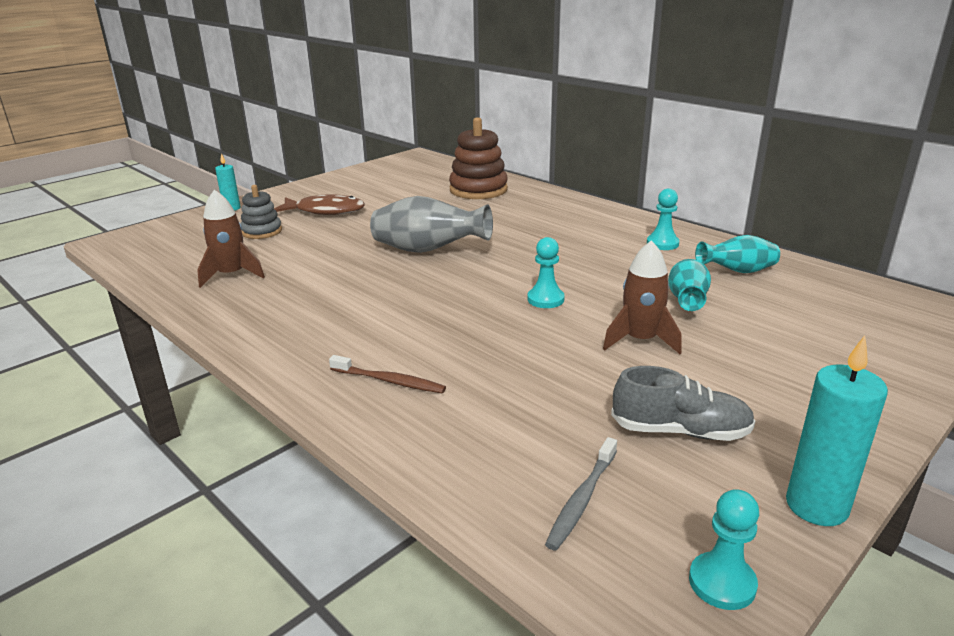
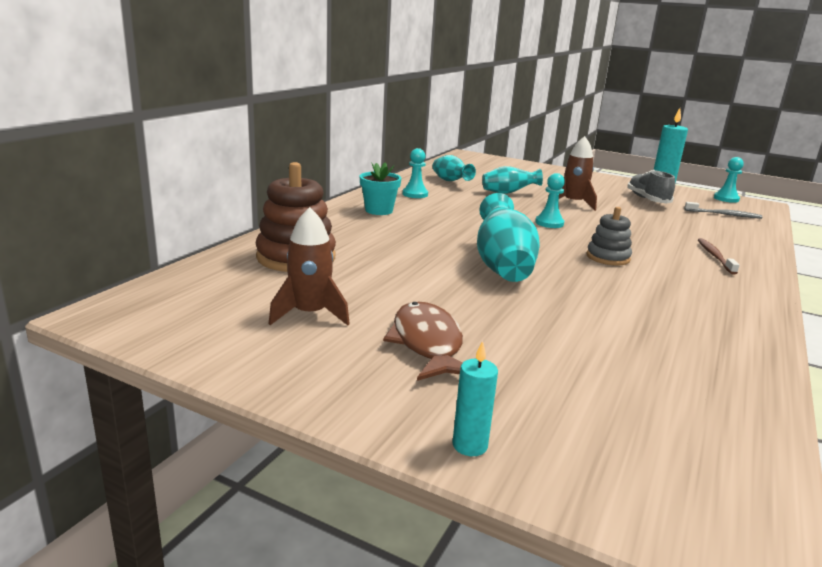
camera: 110 degrees left, 5 degrees down
brown rocket [197,190,265,288] -> brown rocket moved to [269,207,350,325]
grey stacking toy [241,185,282,239] -> grey stacking toy moved to [587,207,632,266]
grey vase [370,196,493,253] -> turquoise vase [477,193,540,282]
none -> turquoise flower pot [360,162,401,215]

